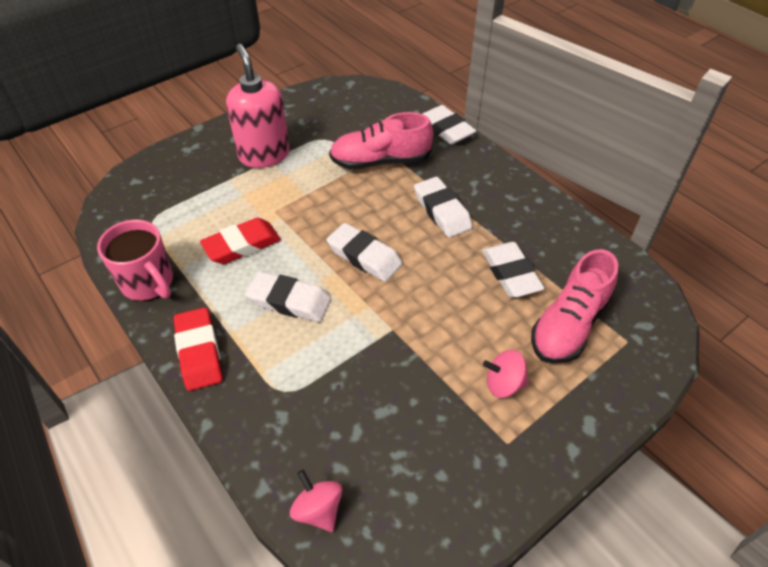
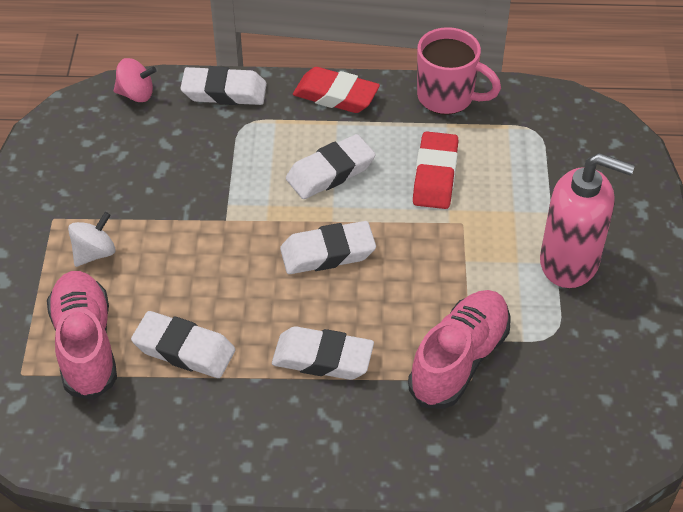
camera: 130 degrees right, 0 degrees up
pink mug [97,220,173,301] -> pink mug turned 150 degrees counterclockwise [417,27,501,115]
white eraser [423,105,476,145] -> white eraser moved to [180,66,267,105]
pink spinning top [483,350,529,398] -> white spinning top [68,212,116,267]

